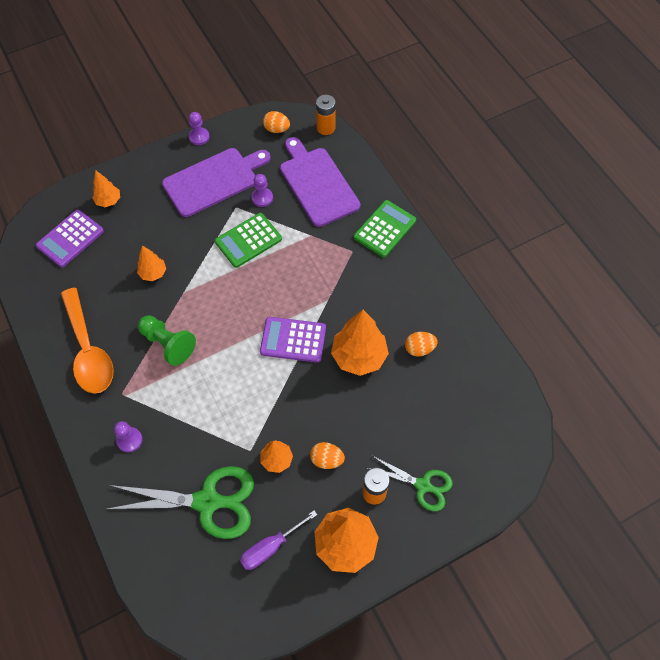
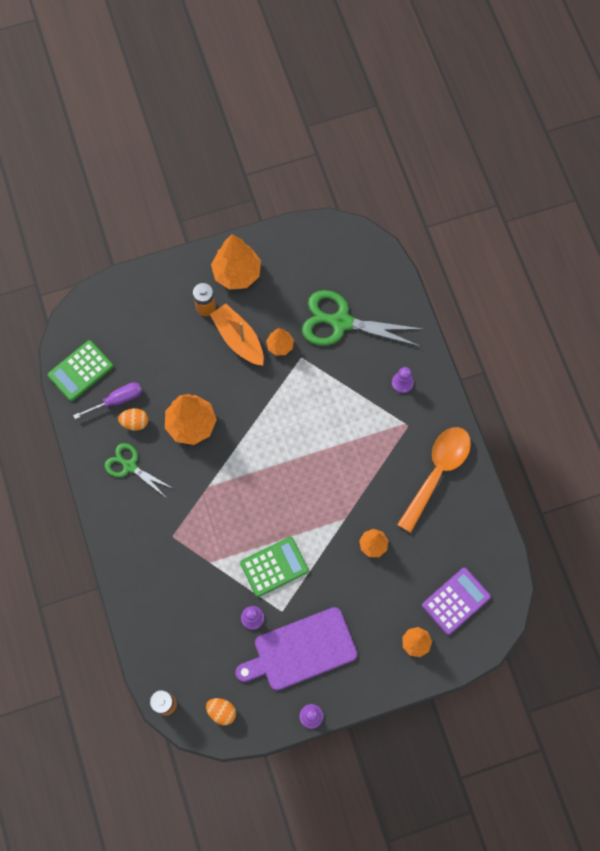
camera: 170 degrees left, 10 degrees up
orange spoon [61,288,114,394] -> orange spoon turned 45 degrees clockwise [397,427,471,533]
green pawn [138,315,196,366] -> none
purple screwdriver [240,510,317,570] -> purple screwdriver moved to [73,382,142,419]
purple calculator [260,317,326,363] -> none
purple cutting board [280,137,360,227] -> none
orange egg [310,442,345,469] -> orange boat [210,304,264,366]
green calculator [354,200,416,257] -> green calculator moved to [48,340,114,401]
green scissors [367,456,453,511] -> green scissors moved to [104,443,174,496]

